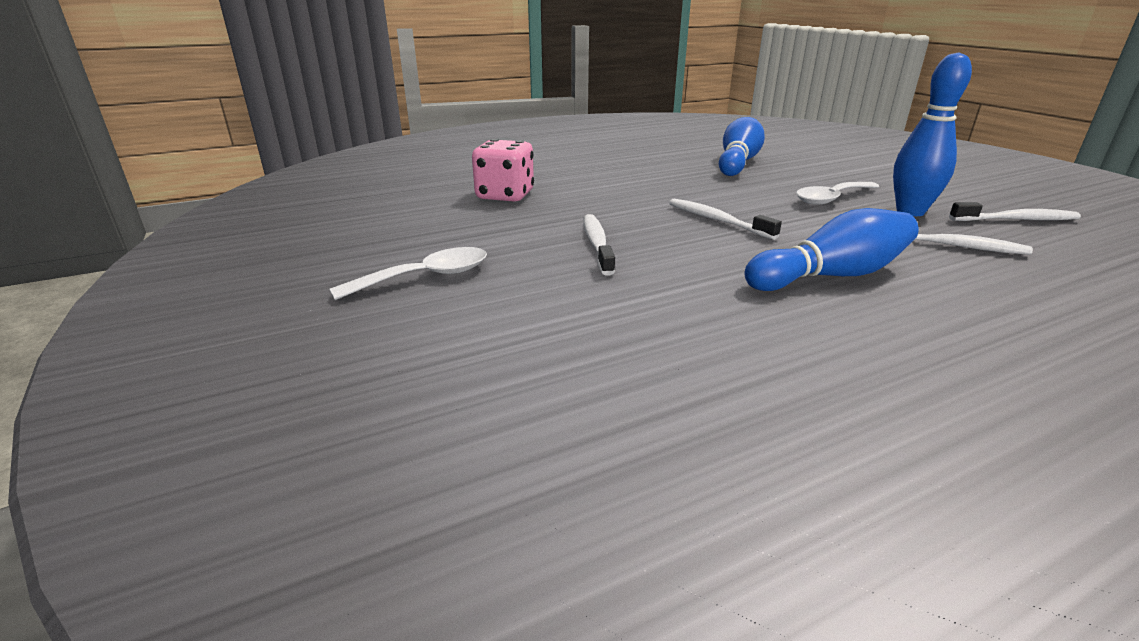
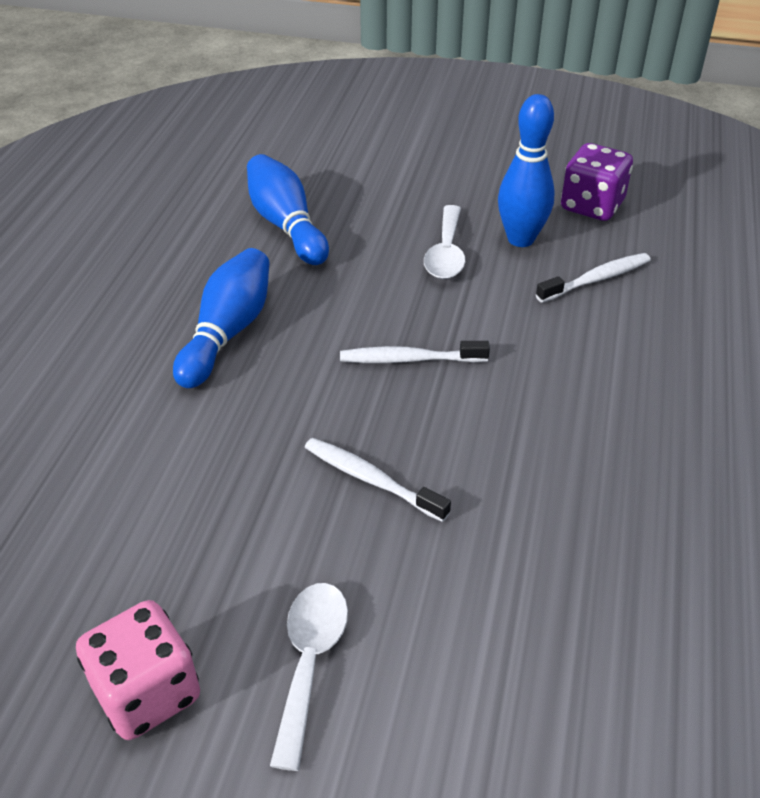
camera: 50 degrees left, 15 degrees up
pink dice [472,139,534,202] -> pink dice moved to [76,600,200,740]
blue bowling pin [744,208,919,291] -> blue bowling pin moved to [173,248,270,388]
white toothbrush [949,202,1081,221] -> purple dice [561,143,633,221]

